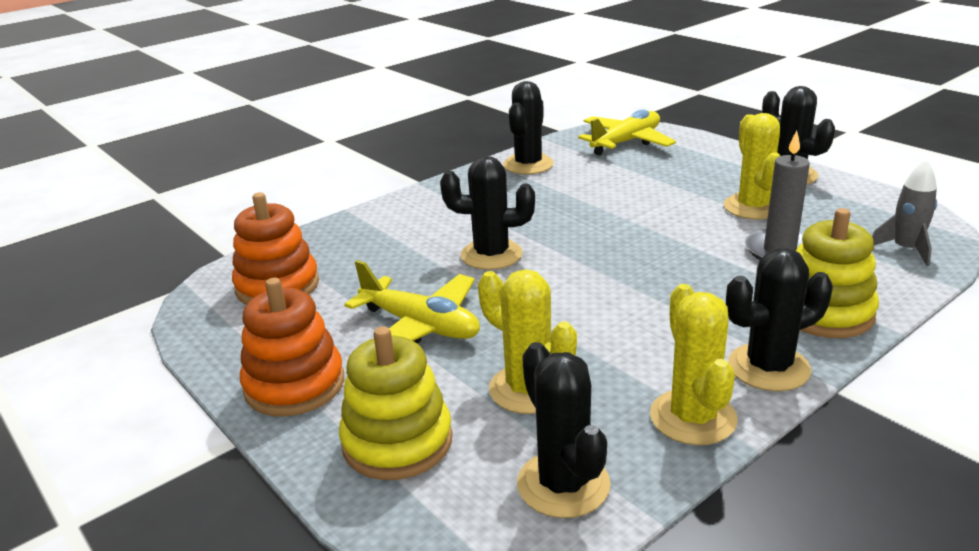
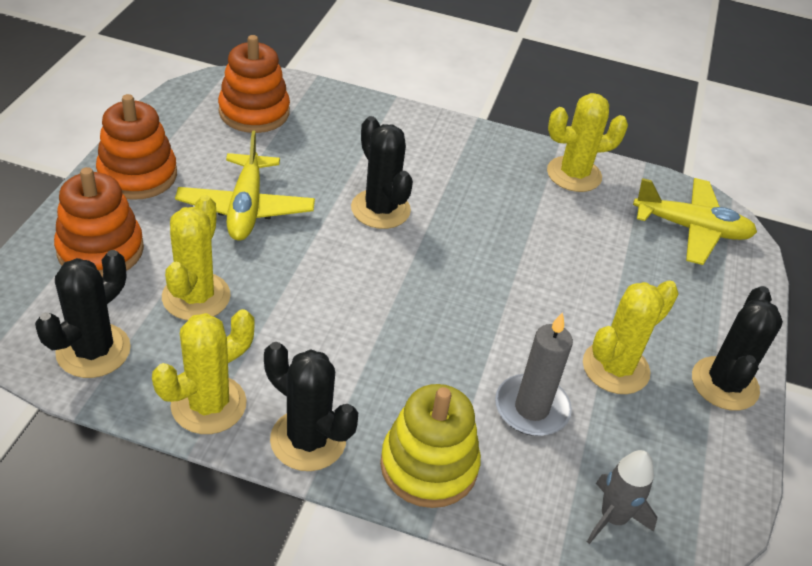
camera: 50 degrees right, 15 degrees up
yellow stacking toy [339,326,453,480] -> orange stacking toy [54,167,144,277]
black cactus [503,81,554,174] -> yellow cactus [547,93,628,192]

